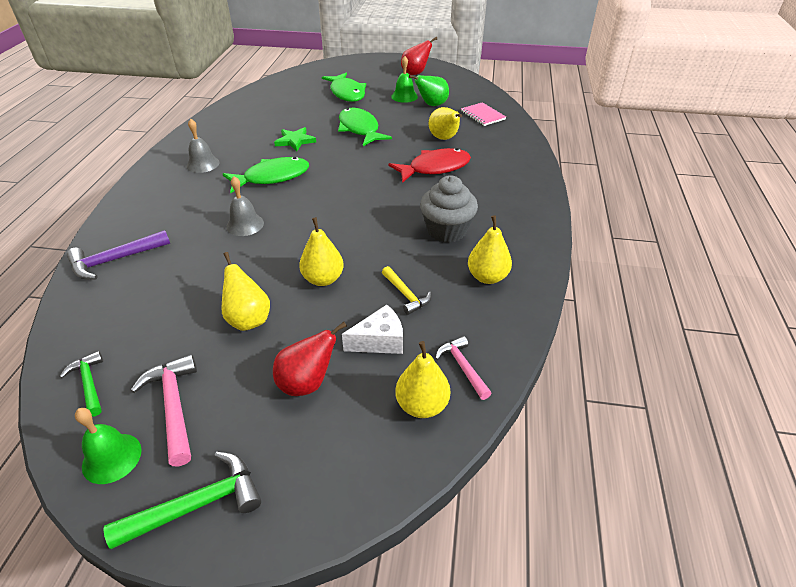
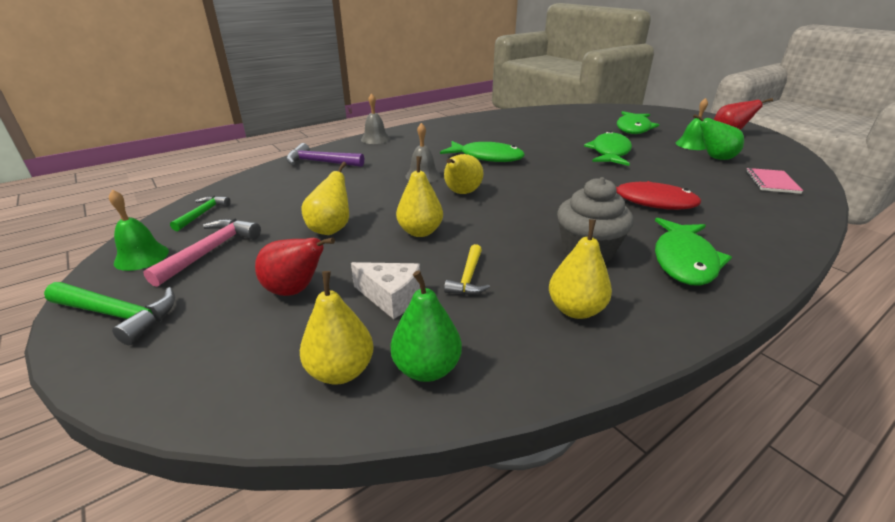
camera: 45 degrees right, 10 degrees down
grey bell [186,119,219,173] -> grey bell moved to [361,93,390,144]
green star [274,127,316,151] -> none
yellow pear [429,107,462,140] -> yellow pear moved to [444,154,484,194]
pink hammer [435,336,492,400] -> green pear [390,270,462,382]
none -> green fish [655,218,732,286]

